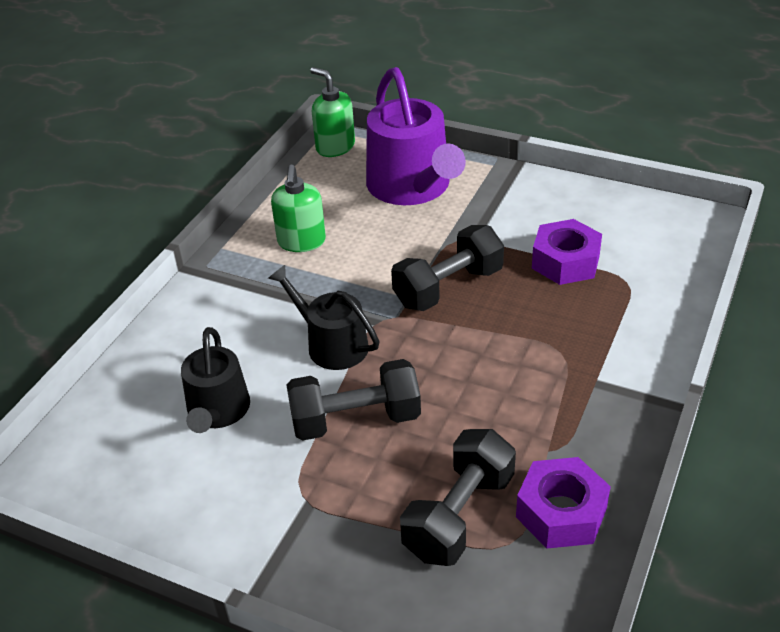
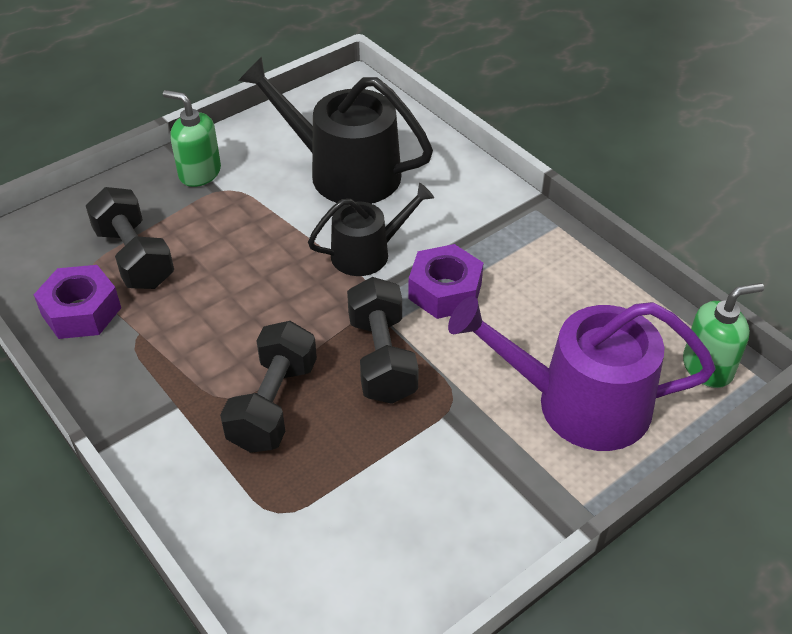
camera: 115 degrees right, 5 degrees up
black watering can [181,327,250,433] -> black watering can [238,57,433,204], size x1.68
green soap dispenser [271,165,326,252] -> green soap dispenser moved to [163,90,221,187]
black dumbbell [287,359,421,441] -> black dumbbell moved to [220,321,317,453]
purple nut [532,219,602,285] -> purple nut moved to [408,244,483,319]

